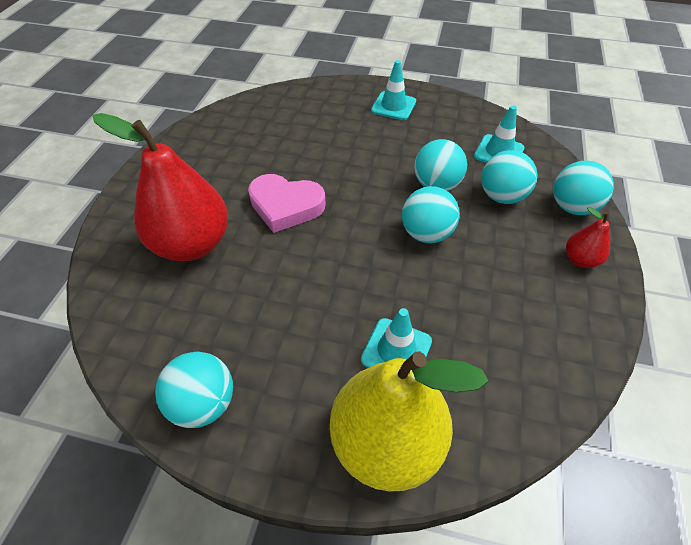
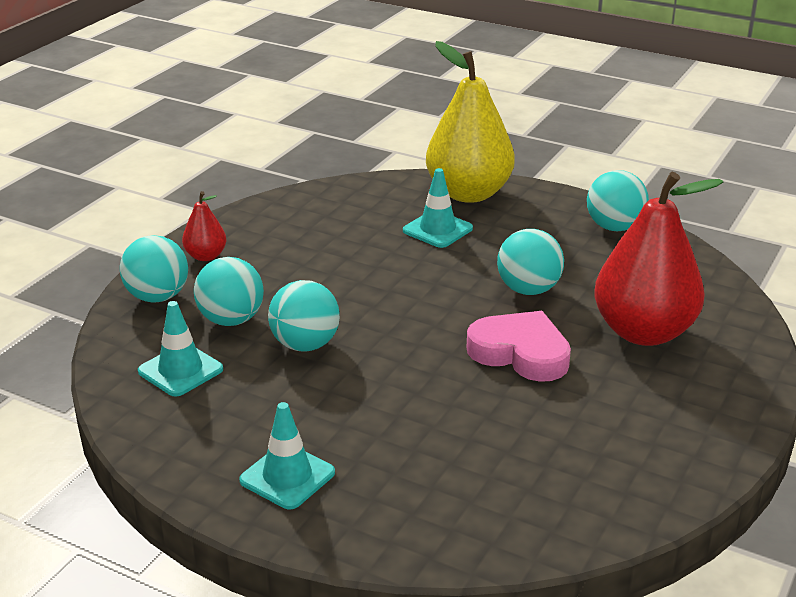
camera: 165 degrees left, 20 degrees down
turquoise ball [402,186,460,243] -> turquoise ball moved to [497,229,564,295]

